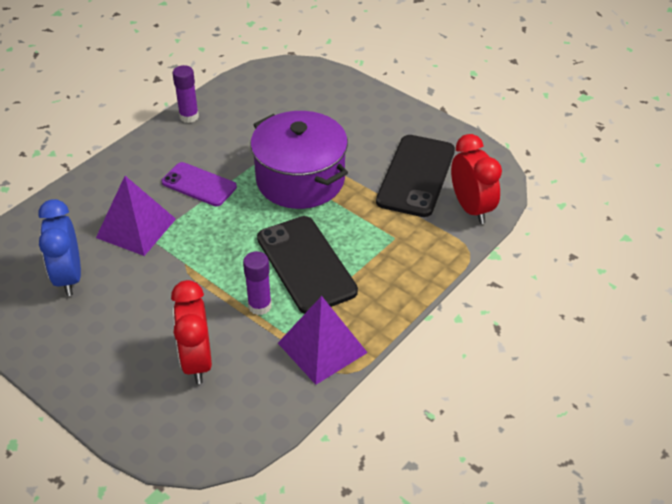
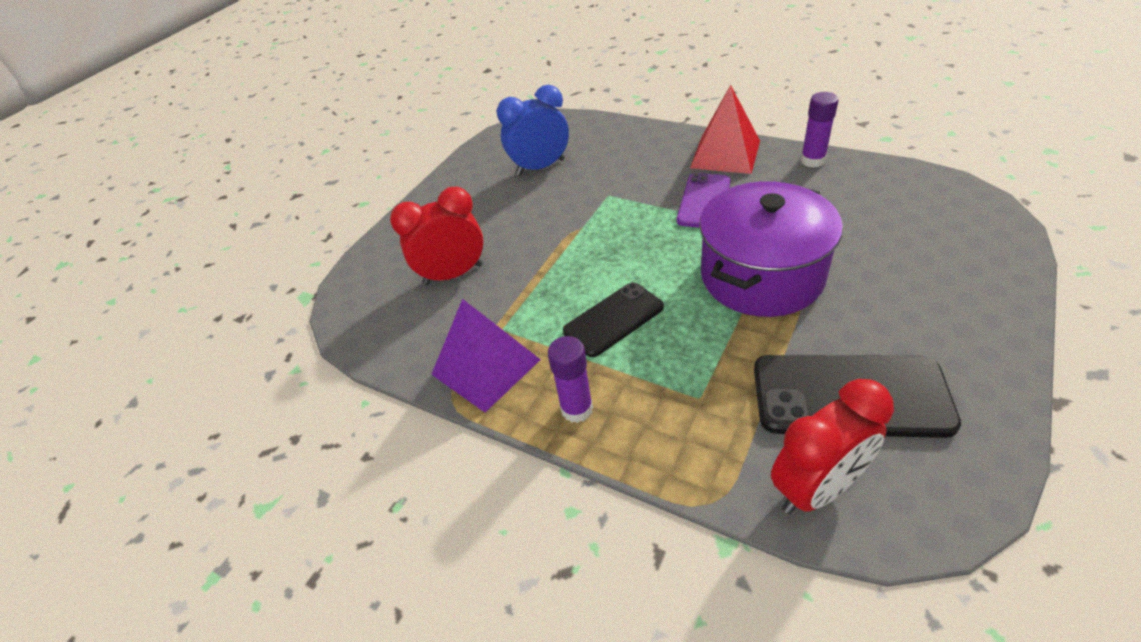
camera: 85 degrees right, 0 degrees up
purple pyramid [96,176,176,256] -> none
purple glue stick [243,251,272,315] -> purple glue stick moved to [548,336,593,423]
black phone [257,216,358,314] -> black phone [563,282,664,357], size x0.64
none -> red pyramid [690,85,760,174]

